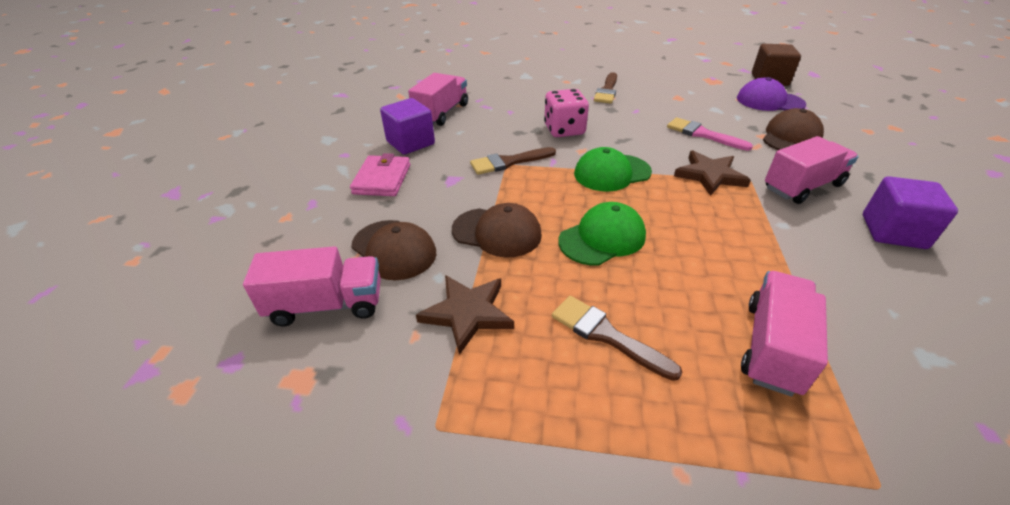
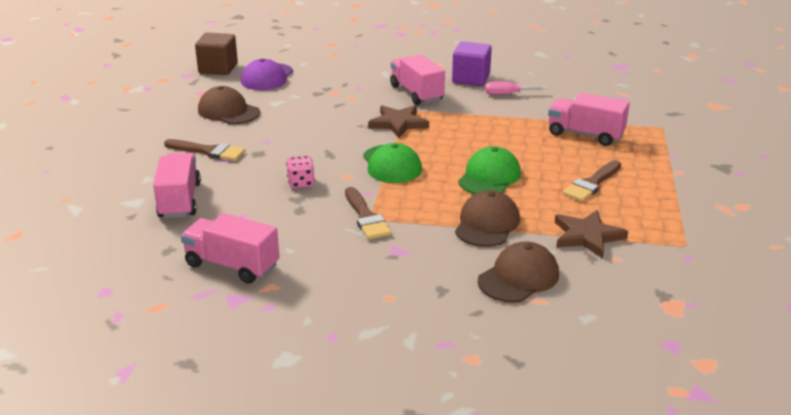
camera: 90 degrees left, 10 degrees down
pink truck [243,246,381,326] -> pink truck moved to [153,153,201,218]
pink wallet [350,153,410,196] -> none
purple cube [380,98,435,155] -> none
pink dice [544,89,589,137] -> pink dice [286,156,315,188], size x0.62
green cap [558,202,646,266] -> green cap turned 60 degrees clockwise [458,146,521,194]
pink brush [667,117,753,151] -> none
brown cap [763,108,824,150] -> brown cap moved to [198,86,260,124]
none -> pink screwdriver [485,82,547,95]

